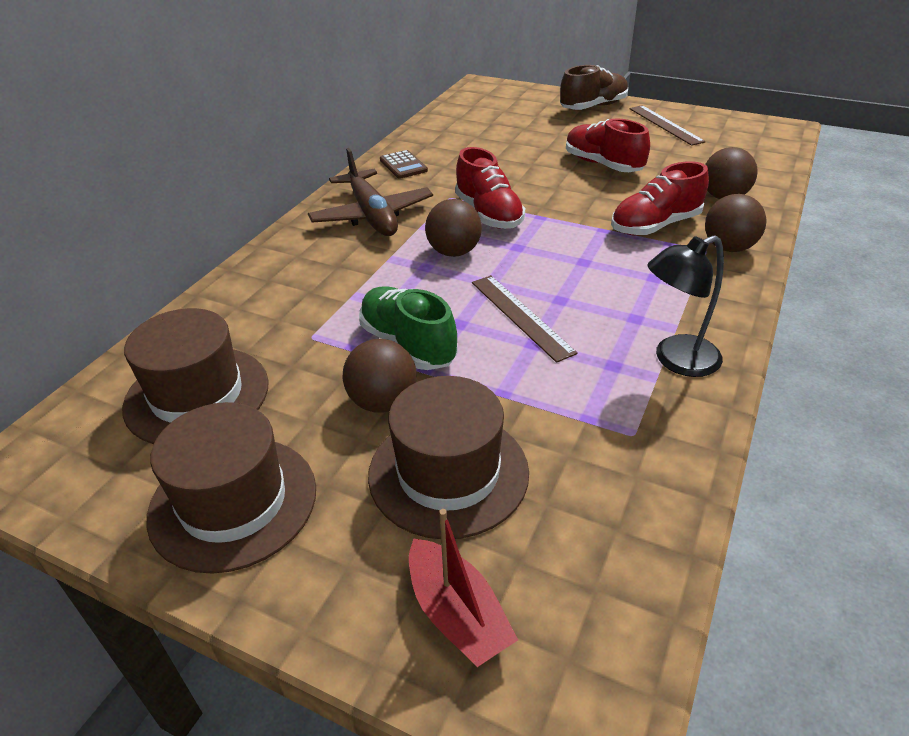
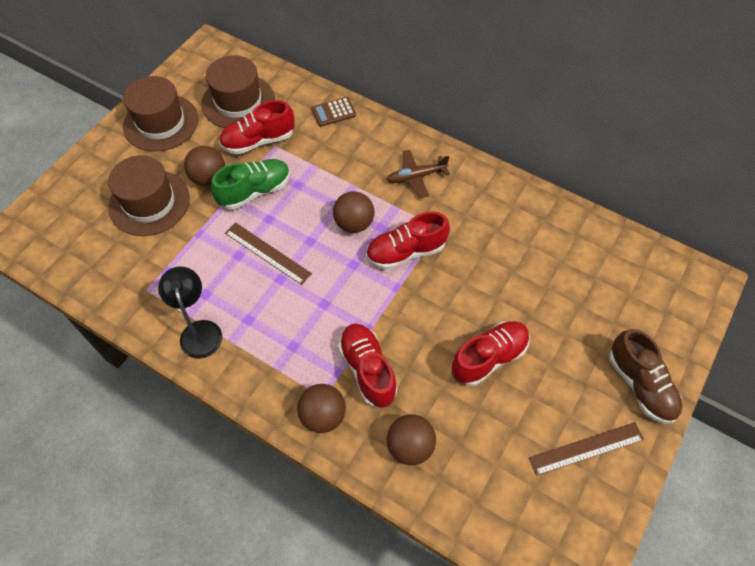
camera: 95 degrees right, 20 degrees up
brown plane [308,148,433,236] -> brown plane [387,150,450,198], size x0.63
brown calculator [380,150,428,179] -> brown calculator moved to [311,97,356,127]
red boat [409,509,518,667] -> none
brown ruler [472,275,578,363] -> brown ruler turned 60 degrees clockwise [225,222,312,285]
none -> red shoe [219,100,295,155]

